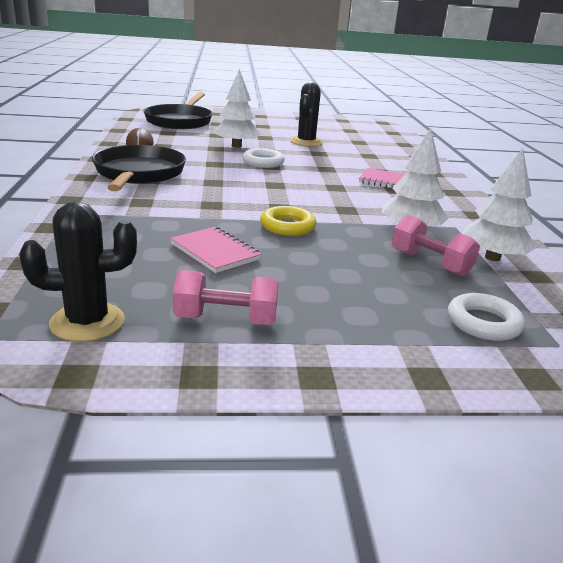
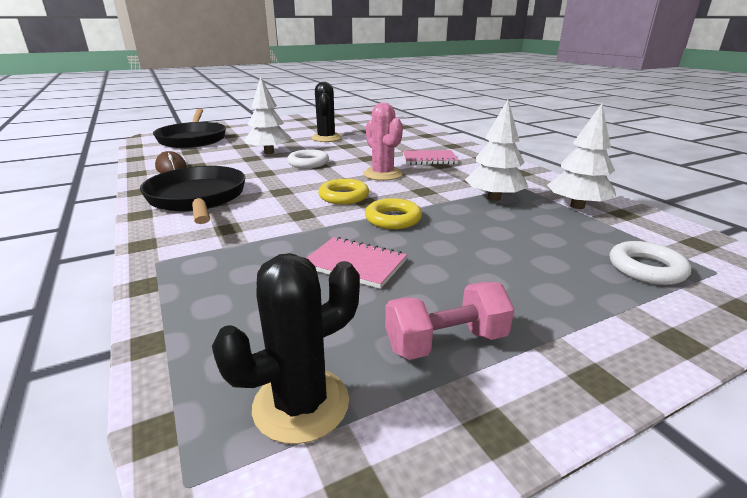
camera: 20 degrees left, 0 degrees up
pink dumbbell [392,215,480,276] -> none
none -> yellow ring [318,179,369,204]
none -> pink cactus [363,103,403,181]

